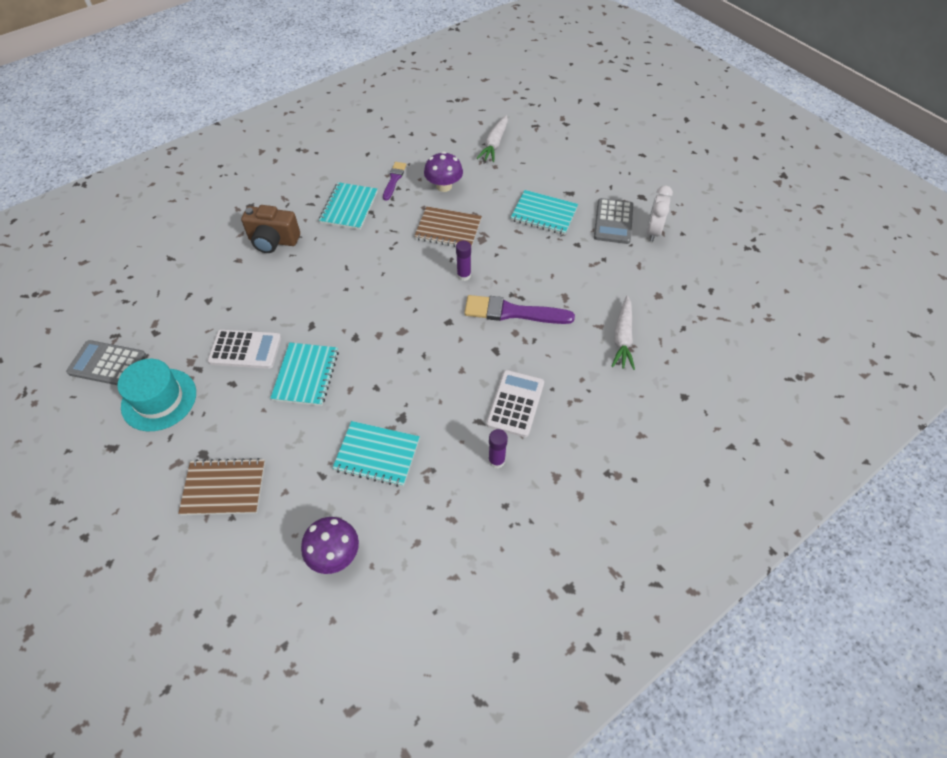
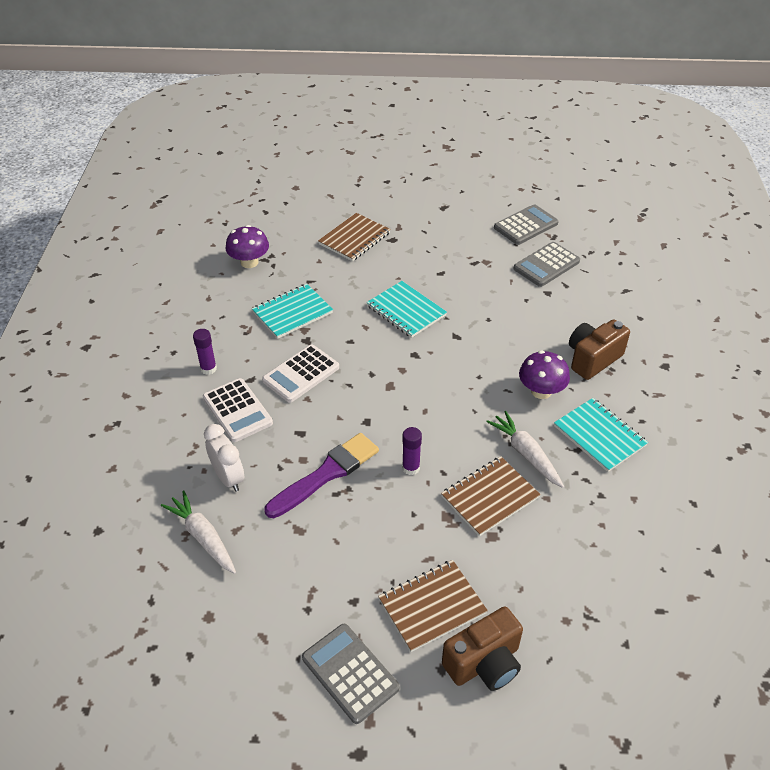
camera: 130 degrees right, 10 degrees down
turquoise hat [117,359,196,431] -> none
white calculator [208,329,281,369] -> white calculator moved to [262,345,339,402]
purple brush [383,162,406,201] -> none
purple mushroom [424,152,463,192] -> purple mushroom moved to [519,350,570,399]
white carrot [477,115,508,162] -> white carrot moved to [486,411,564,488]
turquoise notebook [510,190,578,235] -> brown notebook [378,560,488,652]
white clock [646,185,673,242] -> white clock moved to [204,424,244,492]
none -> brown camera [442,606,523,691]
none -> grey calculator [513,242,580,287]

